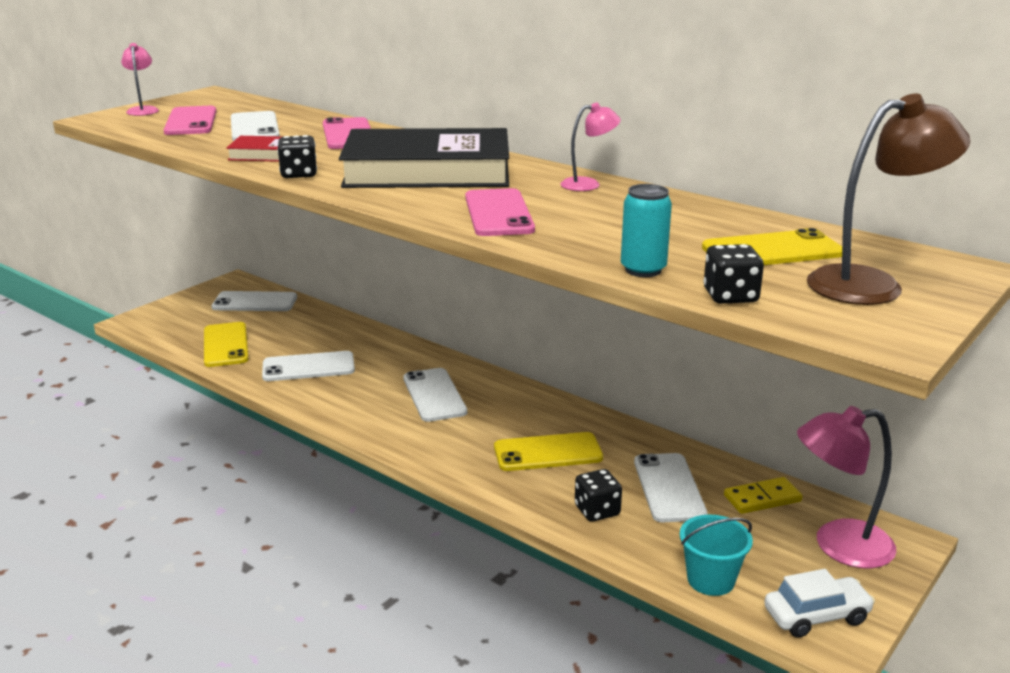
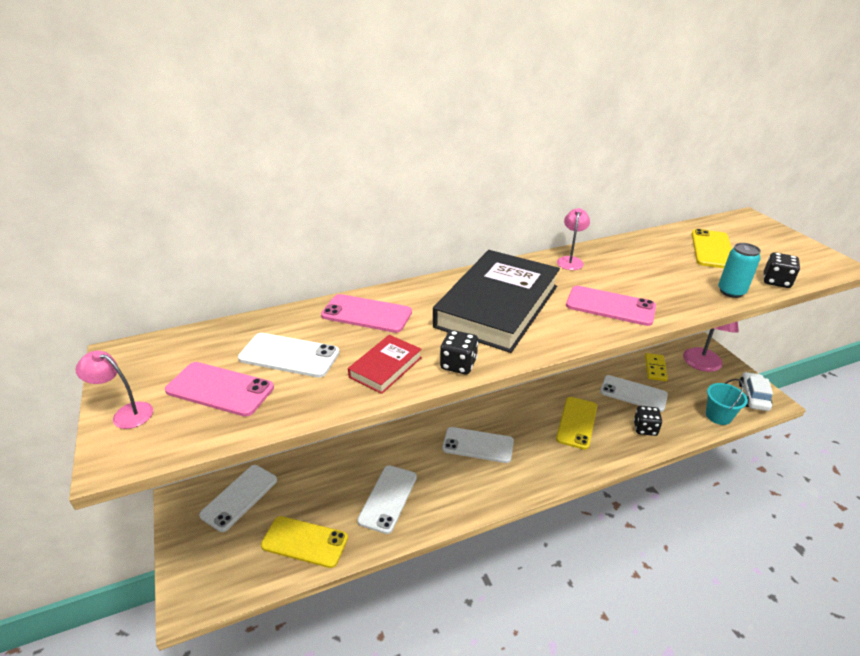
camera: 60 degrees left, 10 degrees up
brown lamp [807,94,970,305] -> none

